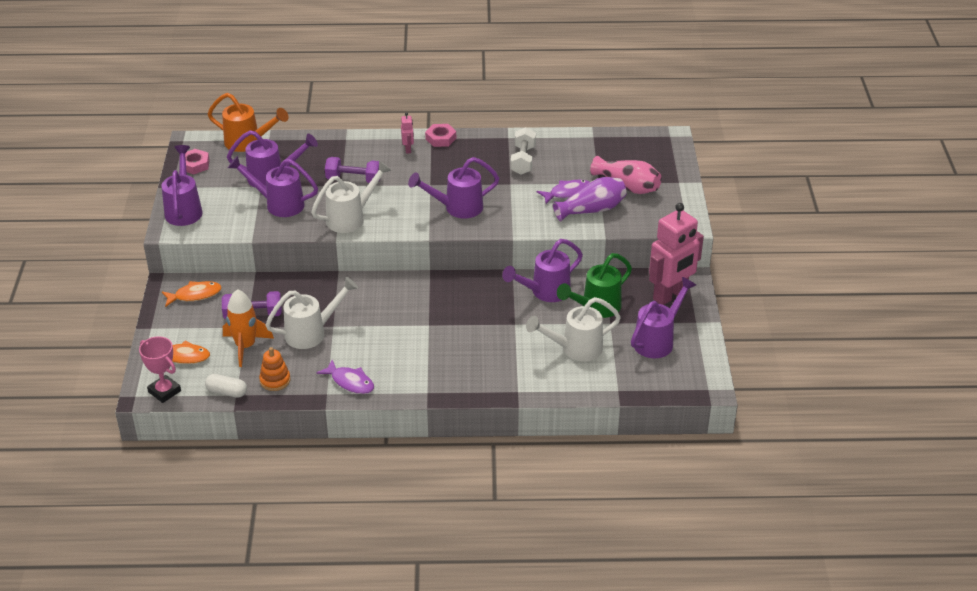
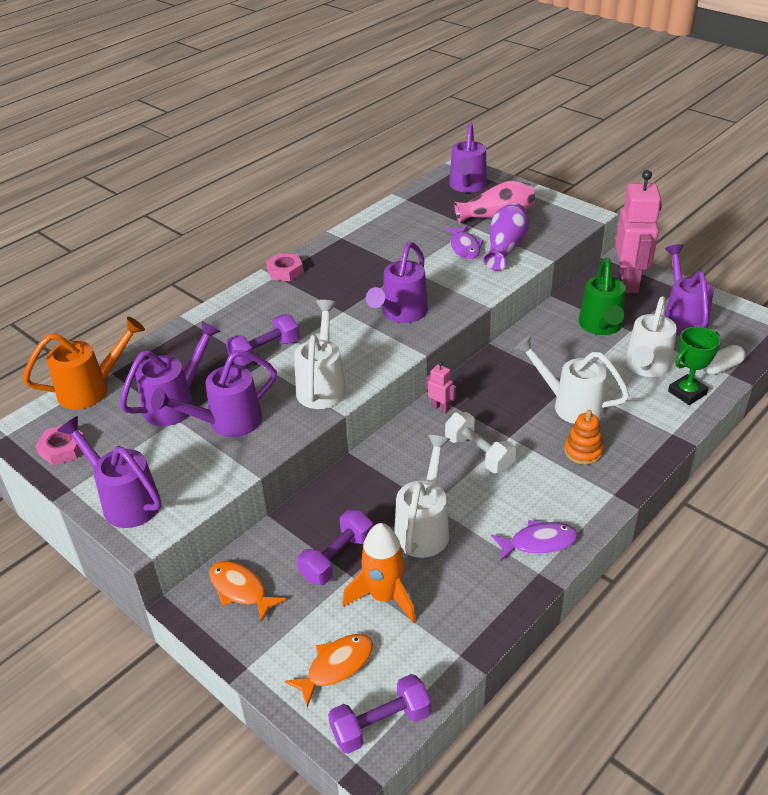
camera: 45 degrees left, 0 degrees up
pink trophy [139,336,181,403] -> purple dumbbell [328,674,431,754]
orange fish [162,281,222,307] -> orange fish turned 75 degrees counterclockwise [209,561,286,623]
white capsule [205,374,247,398] -> white capsule moved to [703,345,745,375]
orange stacking toy [259,347,291,391] -> orange stacking toy moved to [564,410,603,465]
pink robot [401,112,414,154] -> pink robot moved to [426,361,456,413]
purple watering can [502,239,583,302] -> purple watering can moved to [449,123,487,193]
white dumbbell [510,127,536,175] -> white dumbbell moved to [445,412,516,473]
purple fish [537,180,590,204] -> purple fish turned 150 degrees clockwise [445,225,484,260]
none -> white watering can [514,336,629,424]
none -> green trophy [668,326,721,405]

